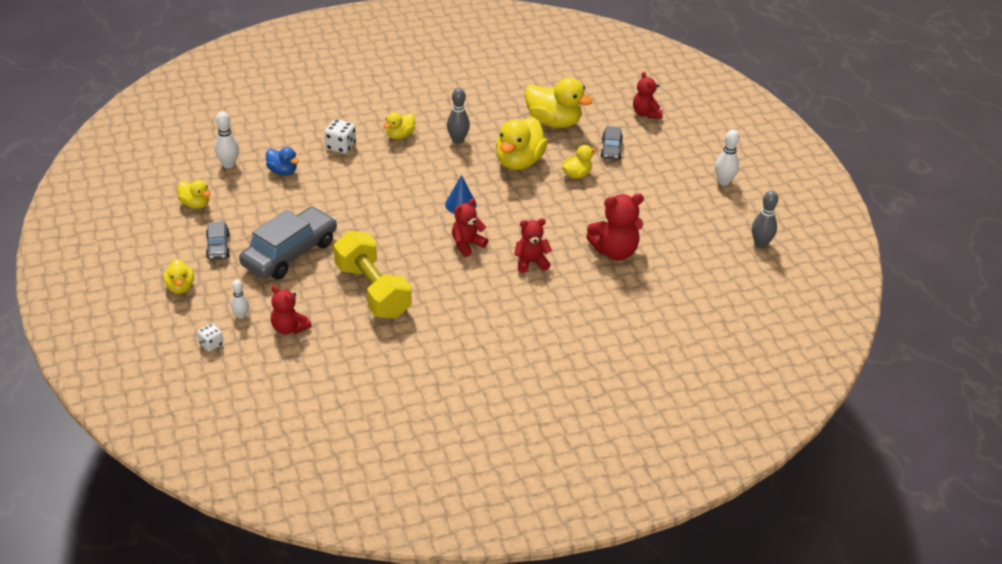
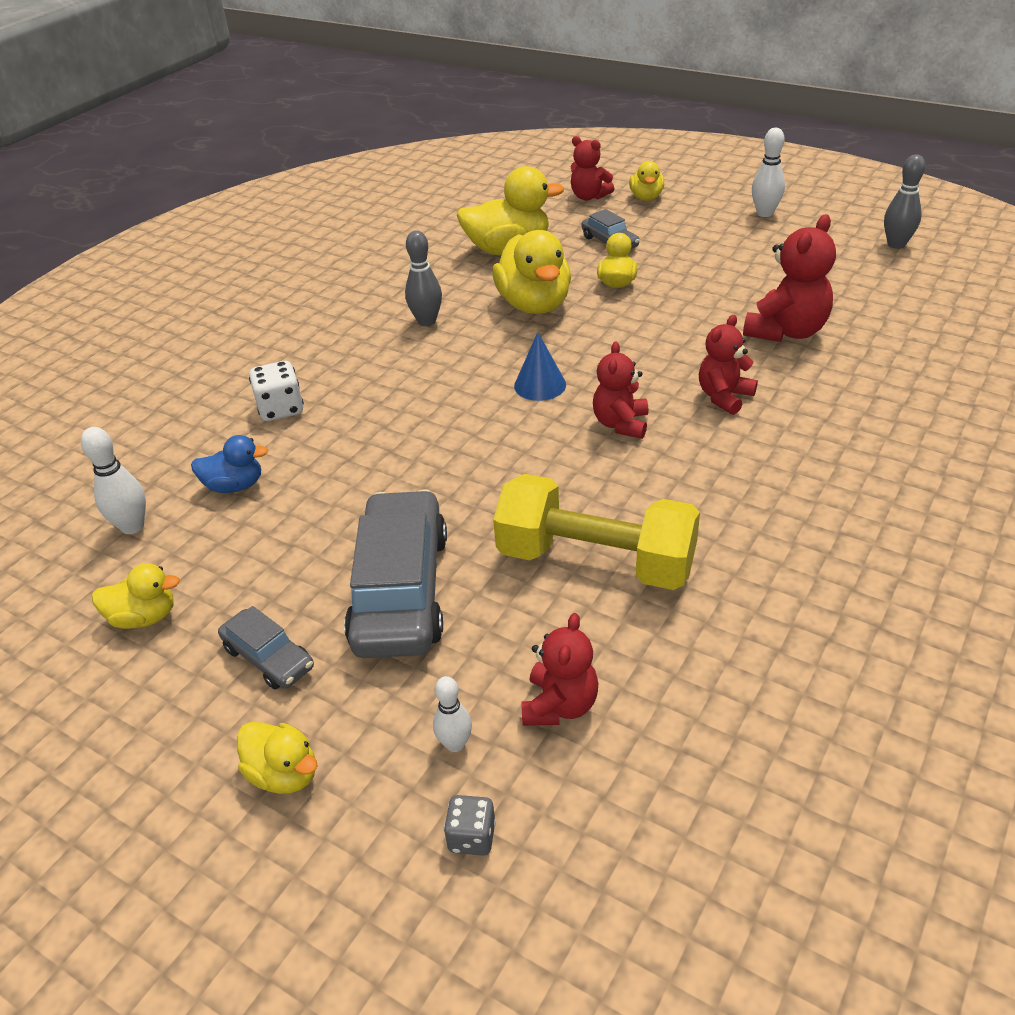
camera: 35 degrees left, 0 degrees up
white dice [197,323,223,351] -> grey dice [444,795,496,856]
red teddy bear [271,285,311,334] -> red teddy bear turned 75 degrees counterclockwise [521,613,598,726]
yellow duck [383,112,415,139] -> yellow duck moved to [629,161,664,201]

